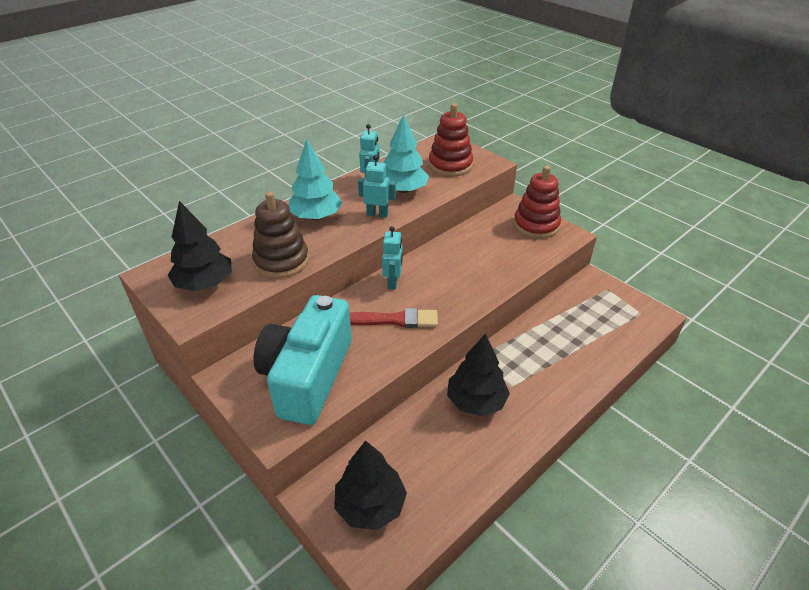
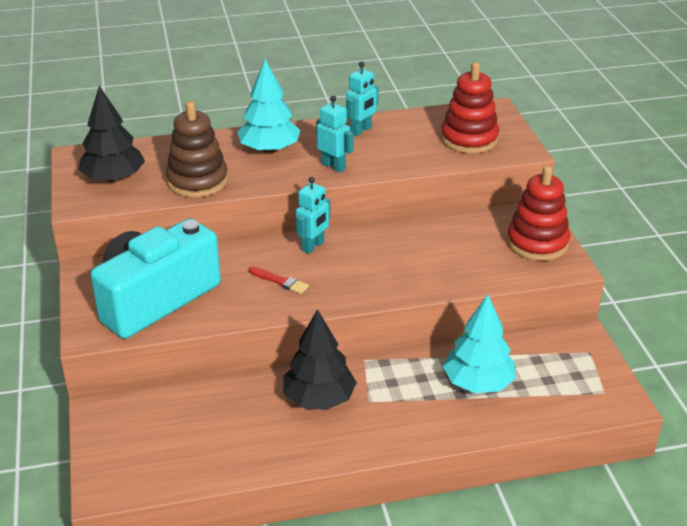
camera: 30 degrees right, 5 degrees down
black tree [334,440,407,530] -> none
red brush [349,308,438,328] -> red brush [249,266,309,294], size x0.59
turquoise tree [384,114,429,193] -> turquoise tree moved to [443,294,516,393]

